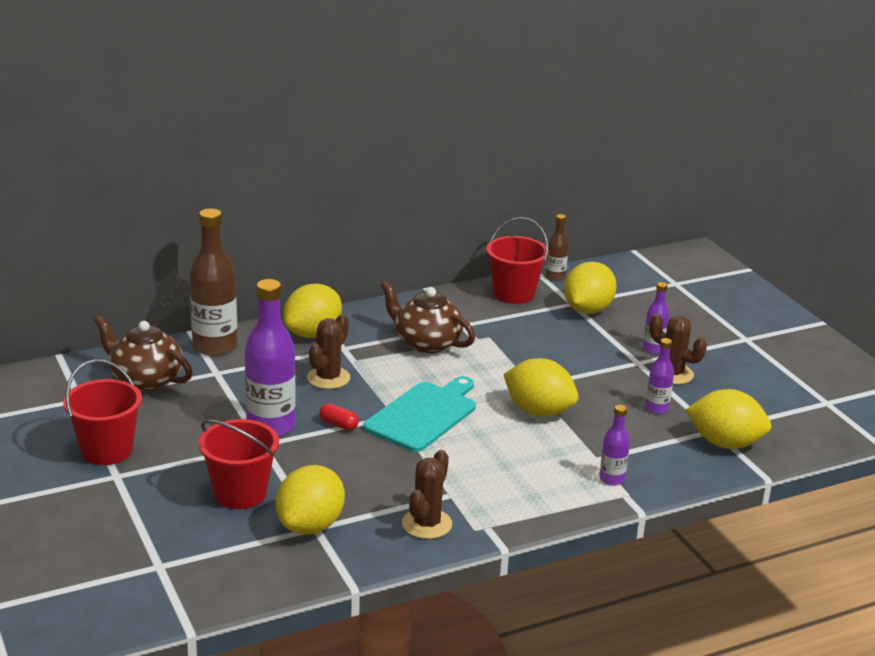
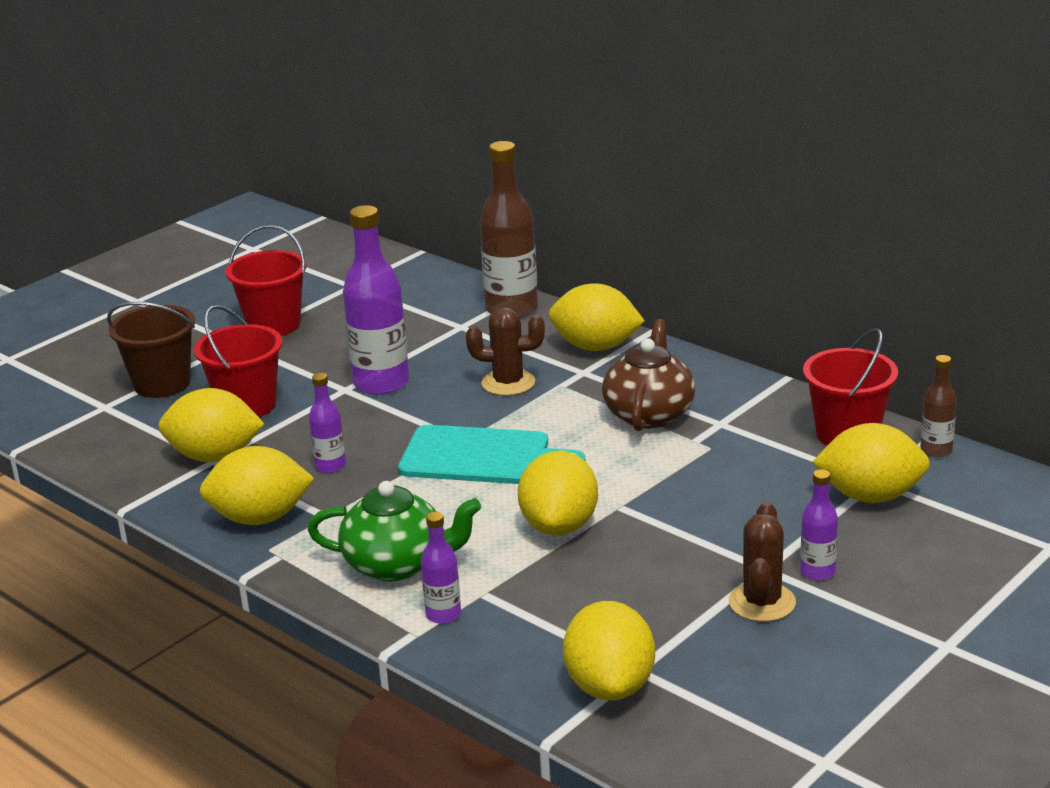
camera: 70 degrees right, 0 degrees up
brown teapot [94,315,193,391] -> none
red capsule [319,403,359,430] -> none
brown cactus [402,450,452,539] -> yellow lemon [200,446,314,525]
purple bottle [645,338,674,414] -> purple bottle moved to [309,373,346,473]
none -> brown bucket [107,302,195,398]
none -> green teapot [308,481,481,582]

